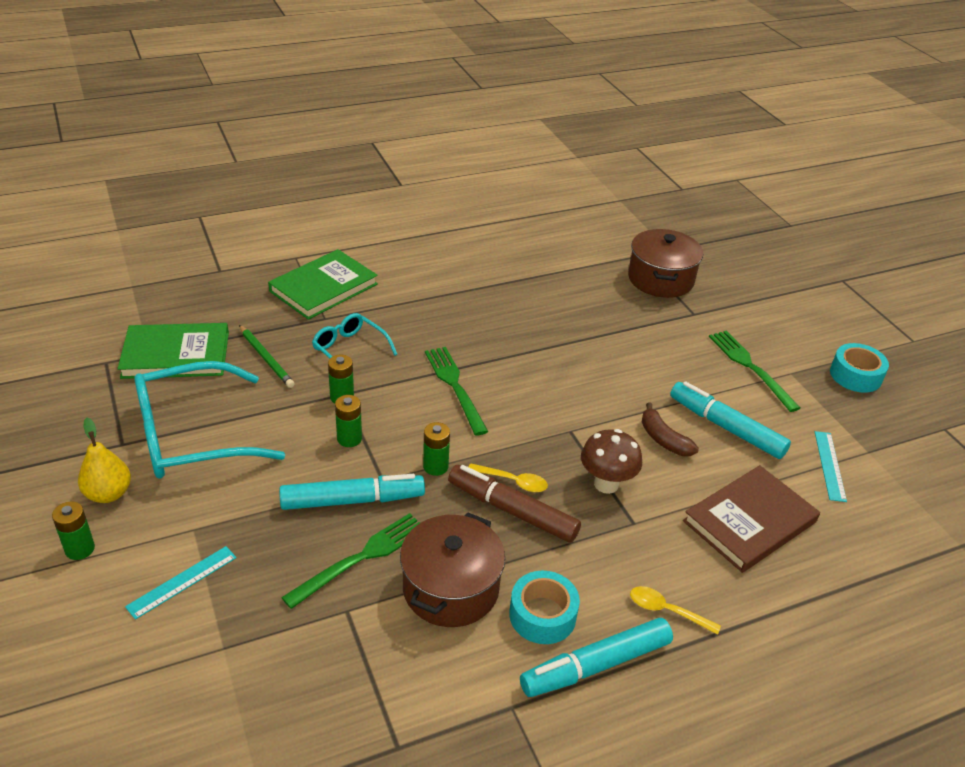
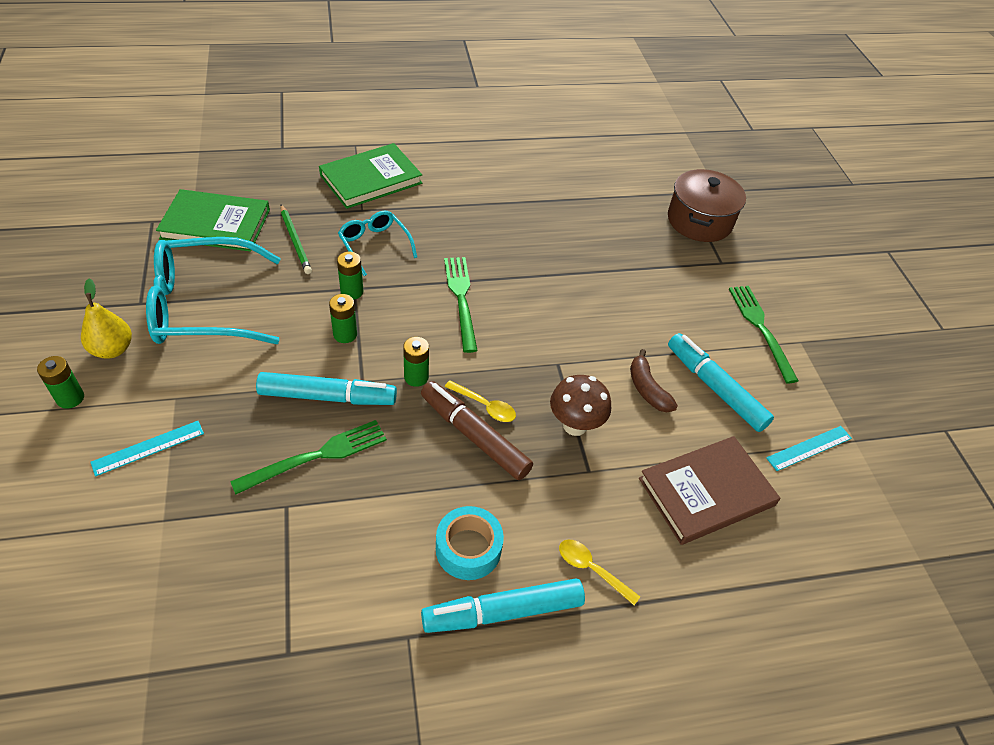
camera: 10 degrees right, 10 degrees up
brown pot [400,512,505,627] -> none
turquoise ruler [815,431,847,502] -> turquoise ruler turned 45 degrees clockwise [766,426,852,471]
turquoise tape [830,343,889,393] -> none

